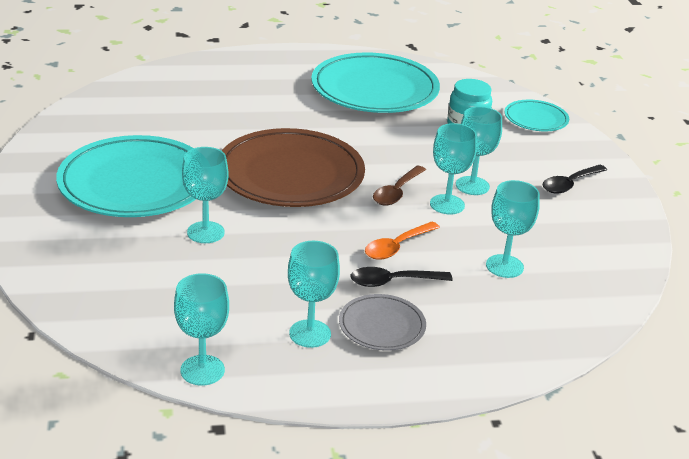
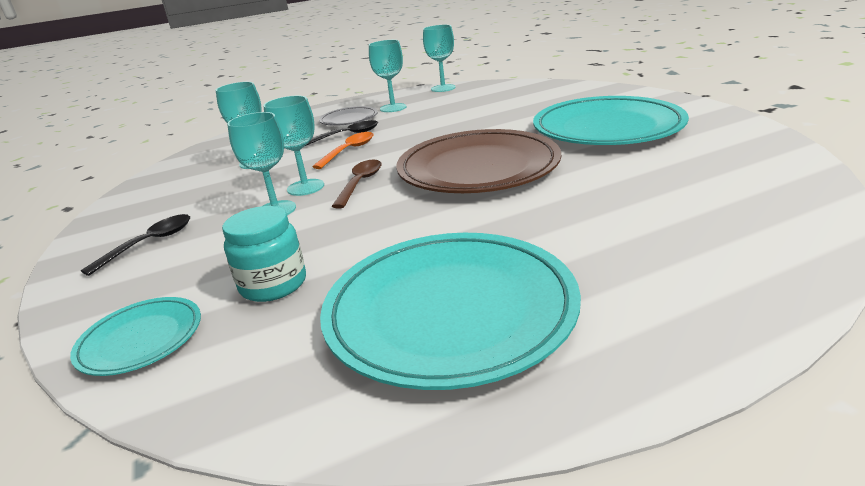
camera: 170 degrees right, 5 degrees down
turquoise goblet [182,147,229,243] -> none

